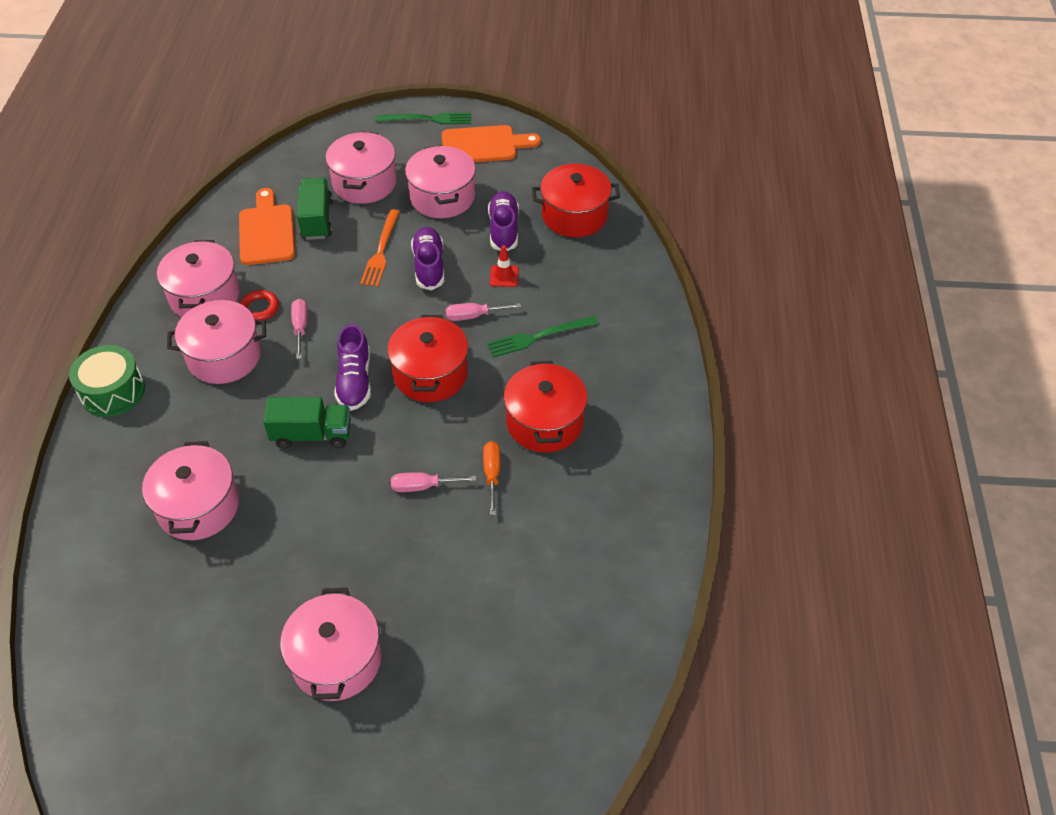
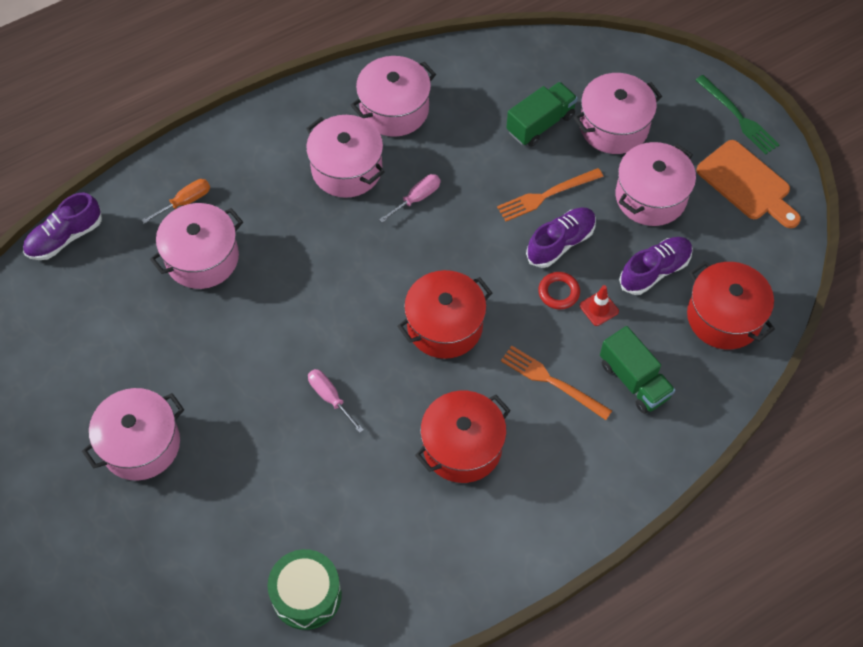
camera: 55 degrees right, 10 degrees up
green drum [69,345,145,417] -> green drum moved to [268,549,342,630]
orange cutting board [239,188,295,265] -> none
red ring [239,290,279,321] -> red ring moved to [538,272,580,309]
green truck [263,397,351,449] -> green truck moved to [600,326,675,414]
purple shoe [334,324,371,411] -> purple shoe moved to [23,192,102,260]
pink screwdriver [446,303,521,321] -> none
orange screwdriver [483,441,500,515] -> orange screwdriver moved to [141,179,210,224]
green fork [487,316,598,357] -> orange fork [501,346,612,420]

